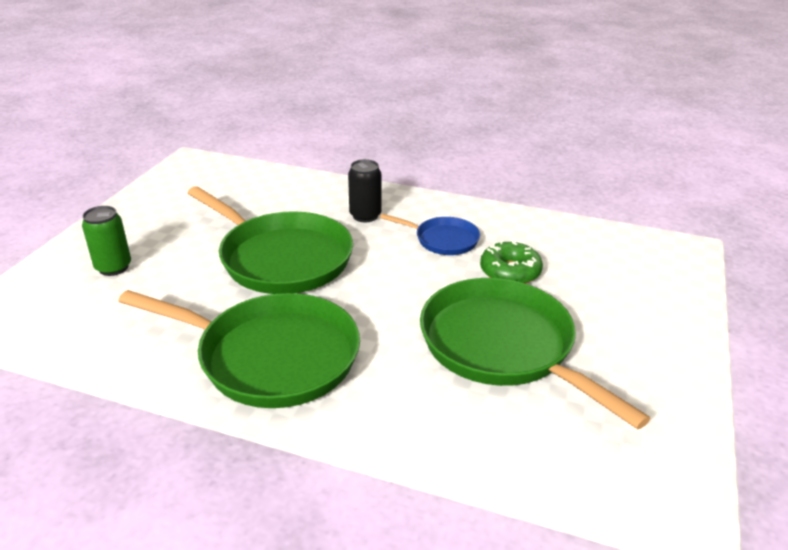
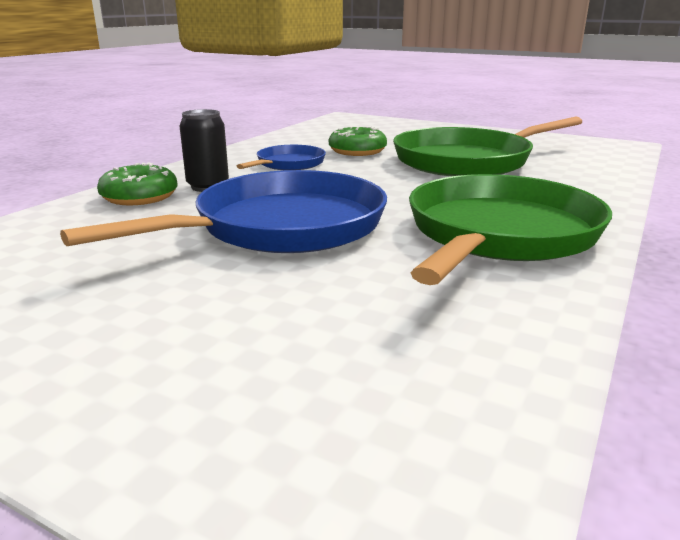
camera: 80 degrees left, 10 degrees down
green can [82,206,131,276] -> none
green pan [187,186,353,294] -> blue pan [60,170,387,253]
none -> green donut [97,163,178,205]

